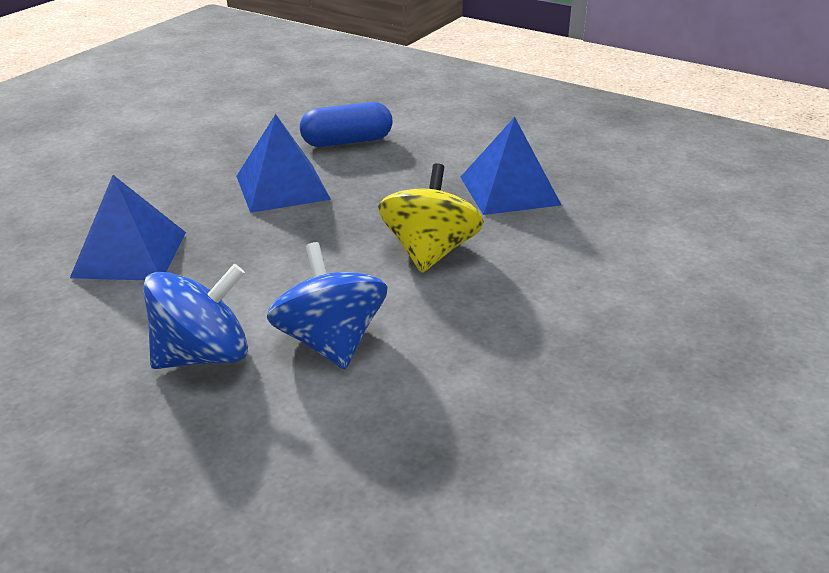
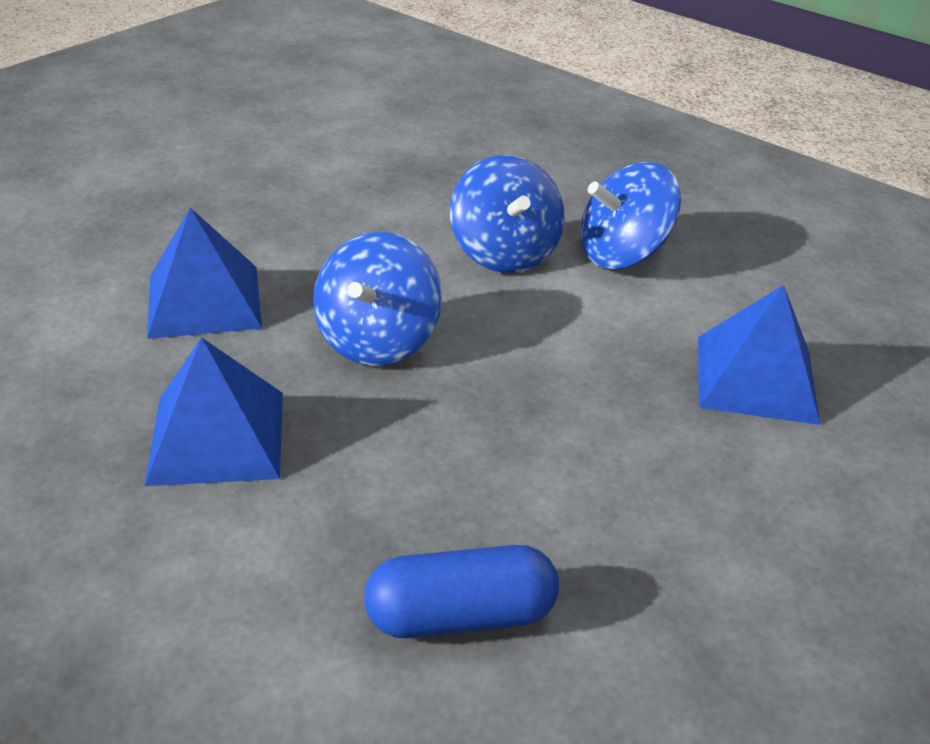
camera: 175 degrees left, 5 degrees up
blue pyramid [236,114,331,213] -> blue pyramid moved to [147,208,262,339]
yellow spinning top [378,163,484,273] -> blue spinning top [313,232,442,366]

